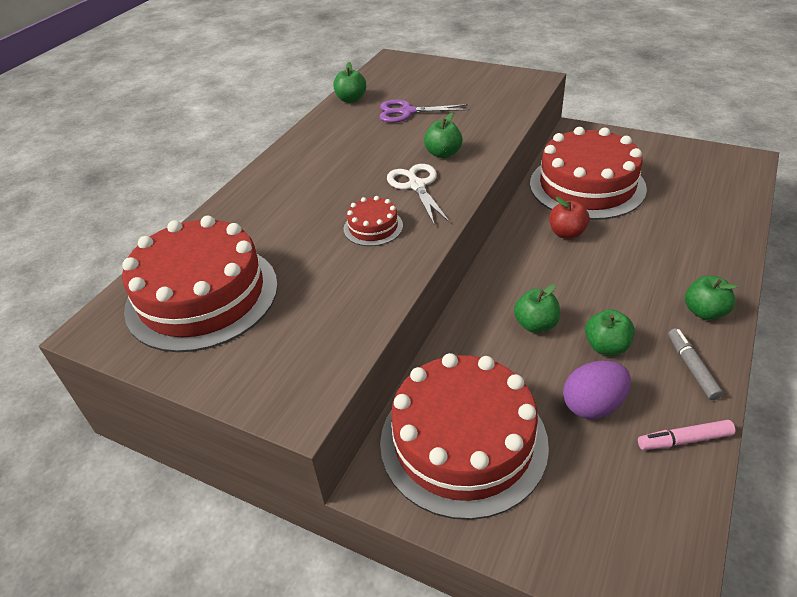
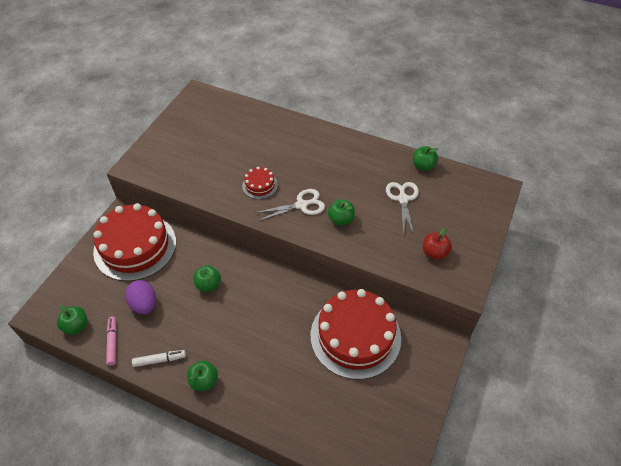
camera: 85 degrees right, 10 degrees up
red cake [122,216,278,352] -> none
purple scissors [379,100,469,123] -> white scissors [386,182,419,236]
red apple [549,197,590,239] -> red apple moved to [423,228,452,260]
green apple [585,309,635,355] -> green apple moved to [57,305,87,335]
grey marker [668,328,723,400] -> white marker [132,350,186,367]

